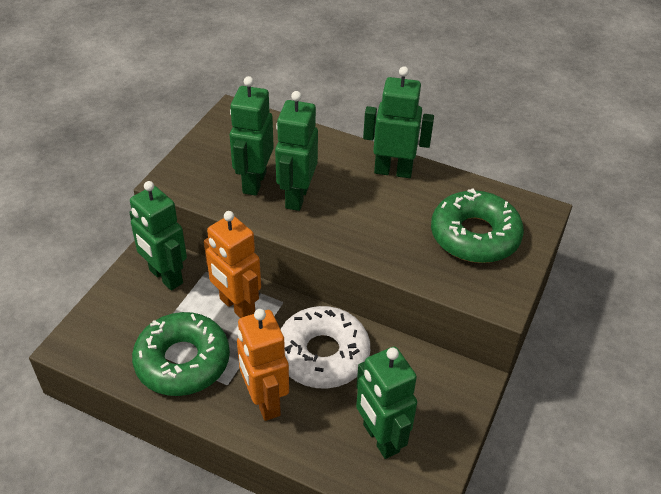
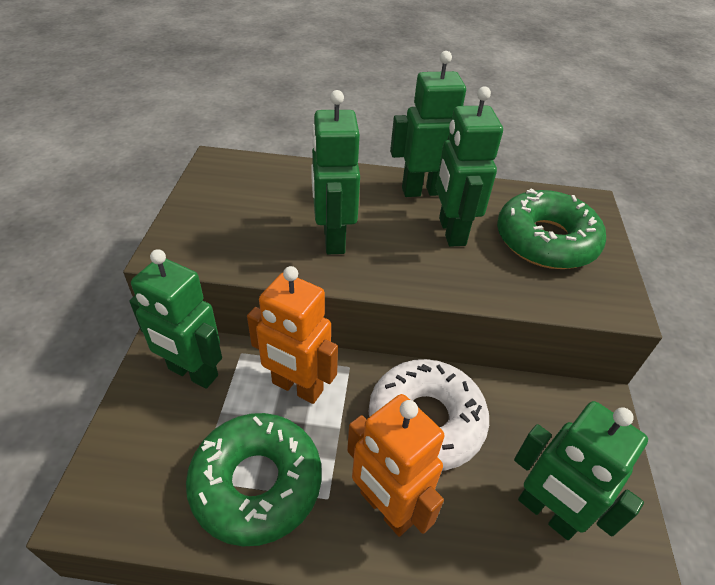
camera: 20 degrees left, 0 degrees up
green robot [230,76,274,196] -> green robot moved to [436,86,503,247]

